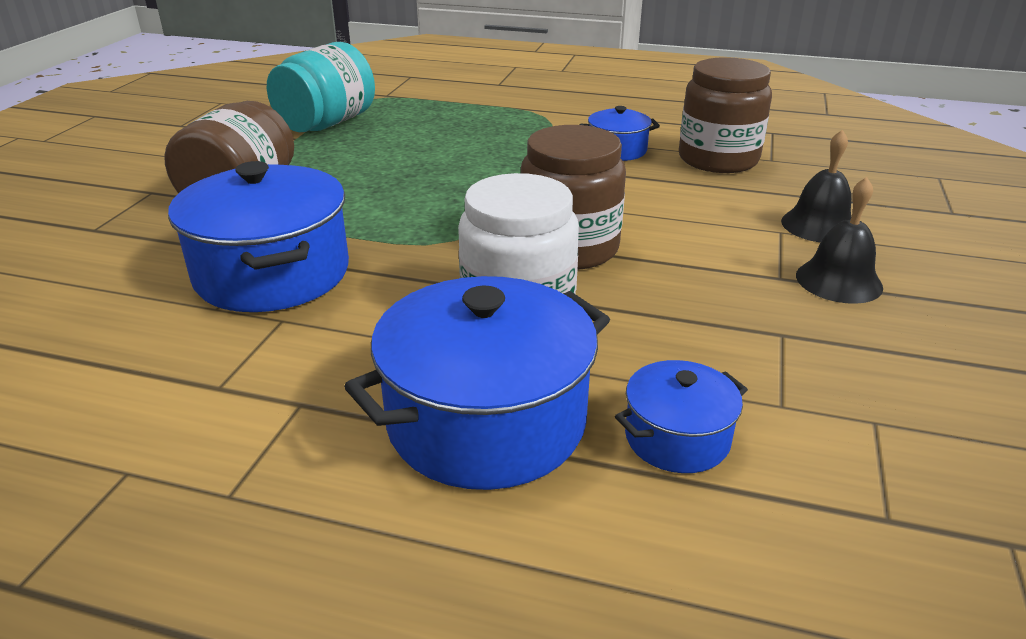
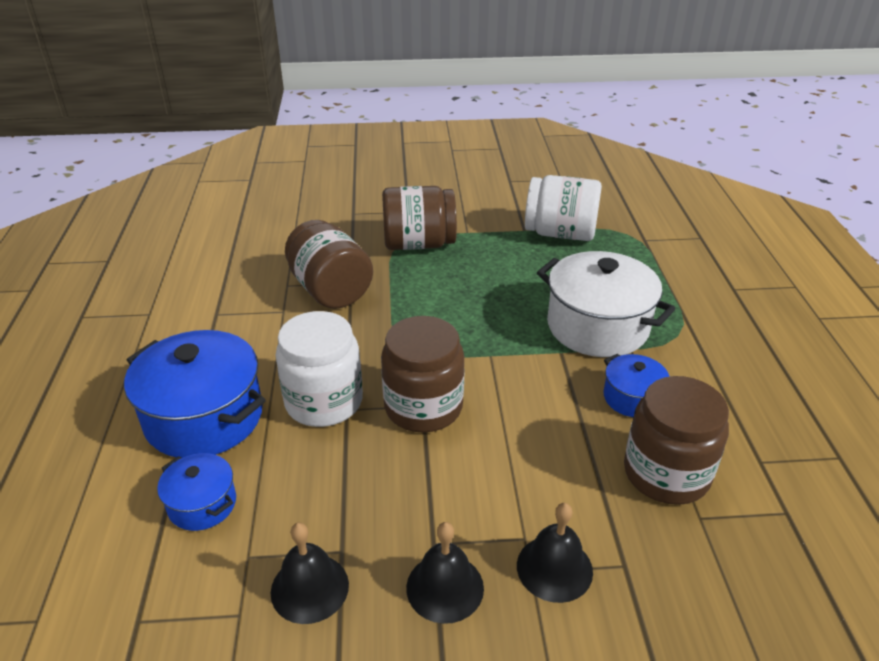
camera: 70 degrees right, 5 degrees up
blue pot [168,161,349,312] -> brown jar [285,220,373,309]
turquoise jar [267,42,375,132] -> white jar [525,175,602,241]
none -> black bell [271,522,349,624]
none -> white pot [537,251,675,357]

